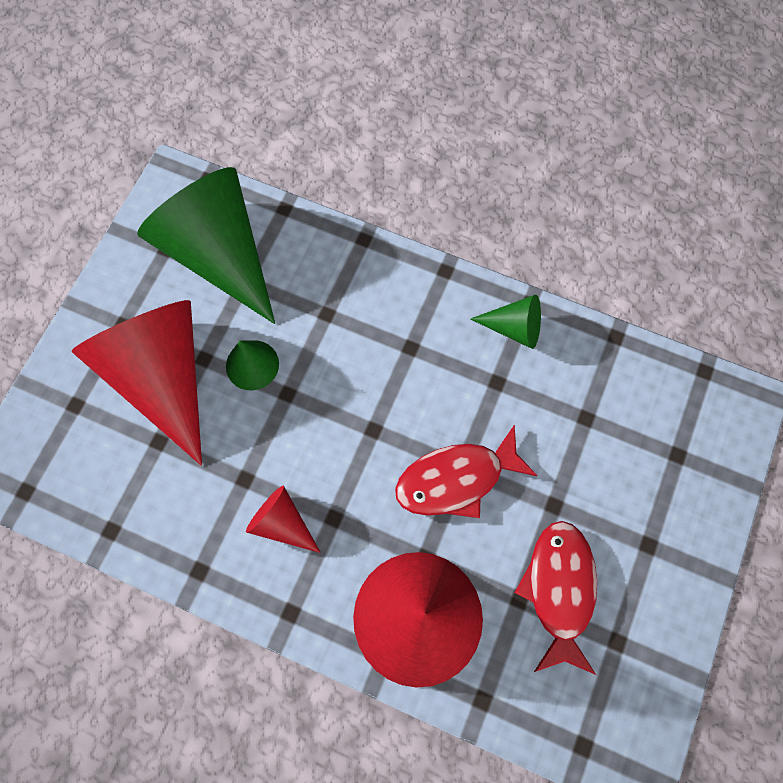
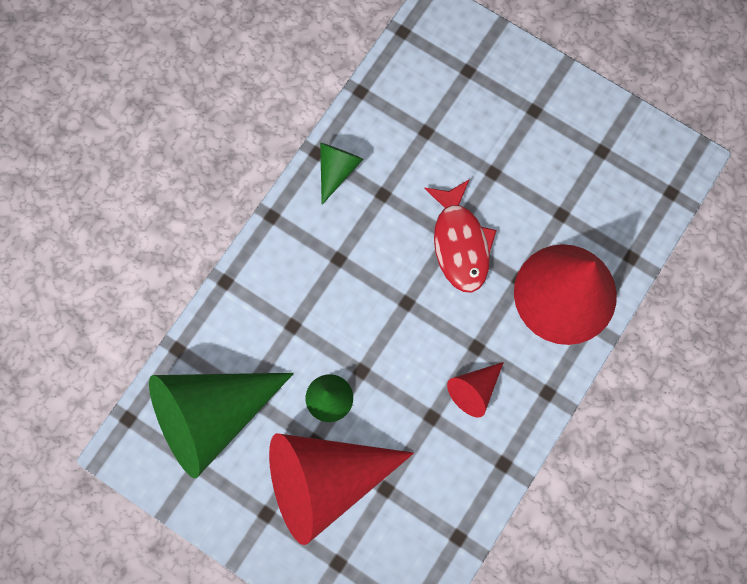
camera: 80 degrees left, 5 degrees up
red fish [515,521,597,675] -> none

